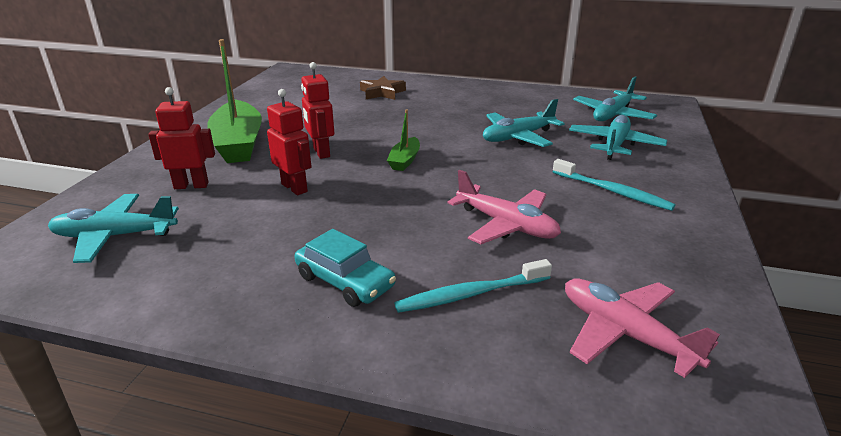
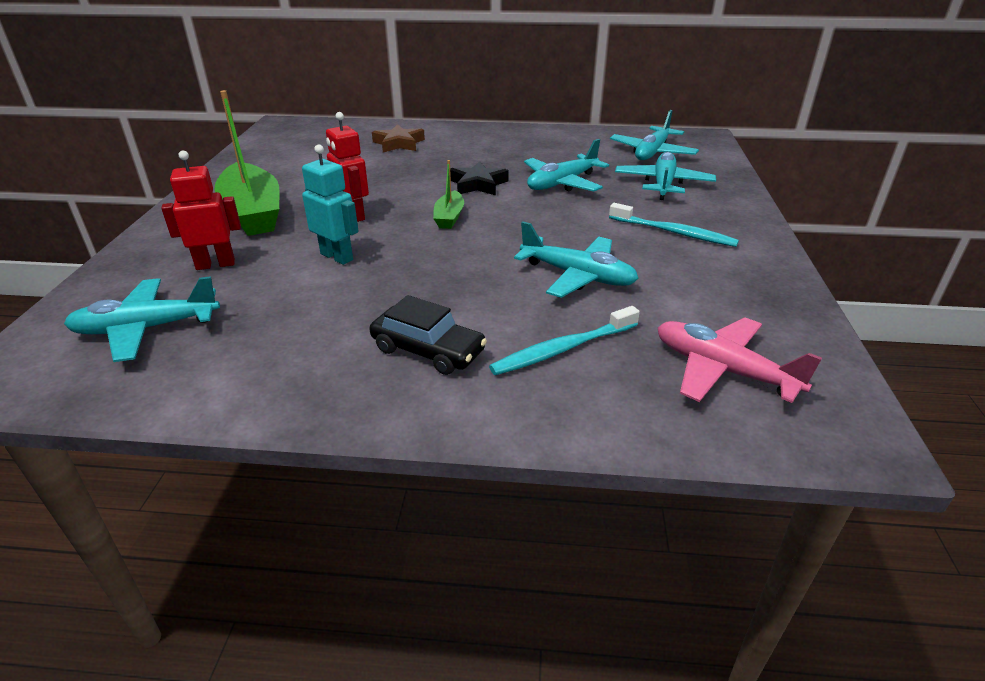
camera: 10 degrees left, 5 degrees up
red robot [267,89,312,195] -> turquoise robot [302,144,359,265]
turquoise car [294,229,396,307] -> black car [370,295,487,375]
pink plane [448,170,561,244] -> turquoise plane [514,221,639,298]
none -> black star [450,161,509,196]

